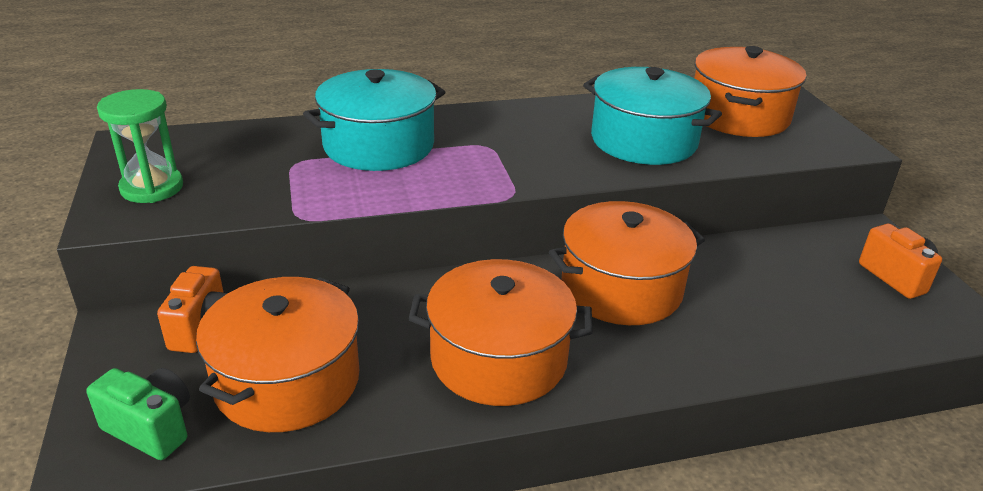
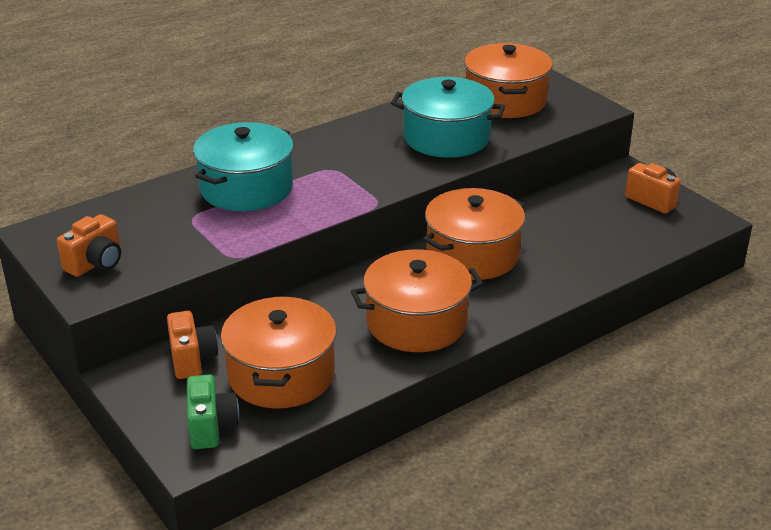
camera: 20 degrees left, 0 degrees up
green camera [86,368,190,460] -> green camera turned 75 degrees clockwise [187,374,239,449]
green hourglass [97,89,183,203] -> orange camera [57,214,121,277]

